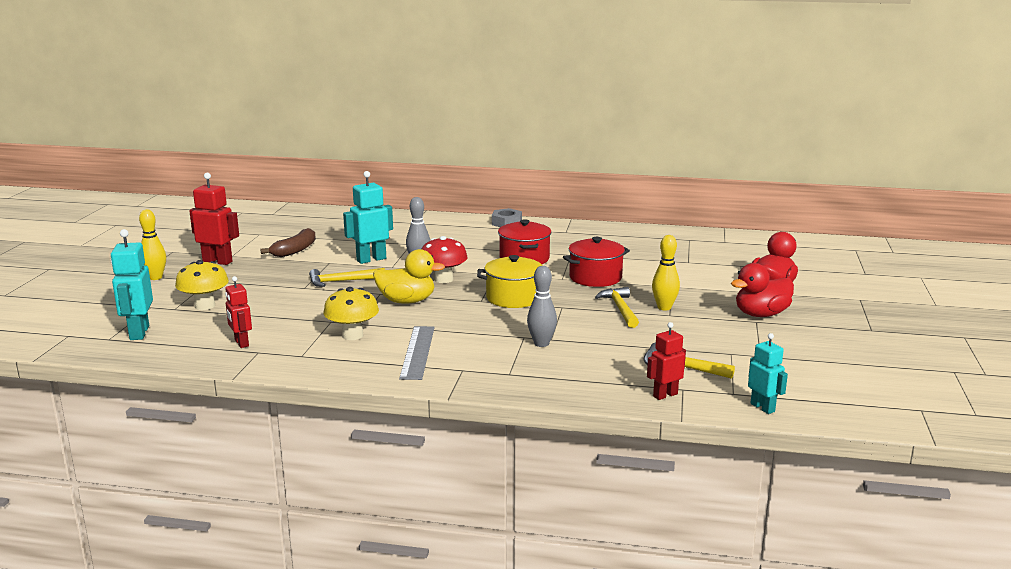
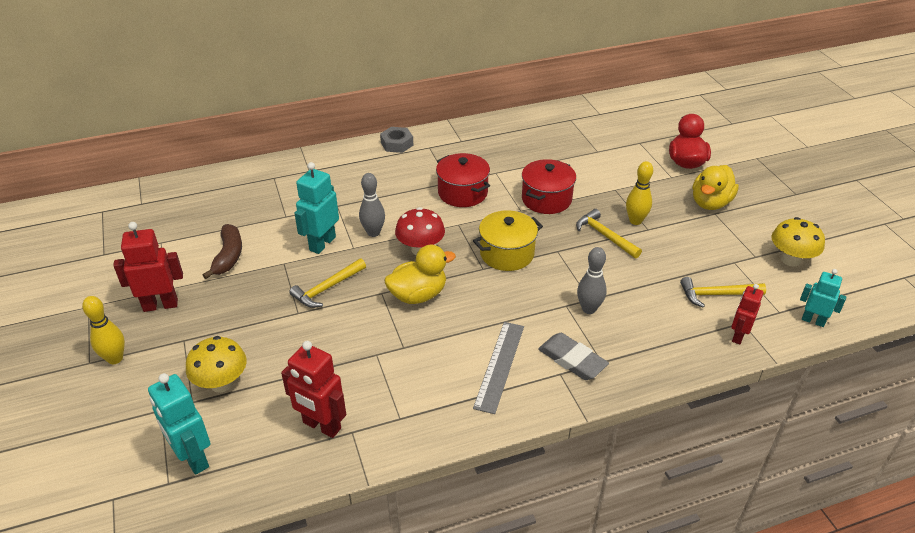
camera: 30 degrees left, 20 degrees up
red robot [225,276,252,348] -> red robot [281,341,346,438], size x1.55
yellow mushroom [323,287,379,340] -> yellow mushroom moved to [771,217,825,267]
grey ruler [399,326,435,380] -> grey ruler turned 45 degrees clockwise [473,322,524,414]
red duck [731,263,794,317] -> yellow duck [693,165,739,210]
none -> grey eraser [538,333,609,380]

